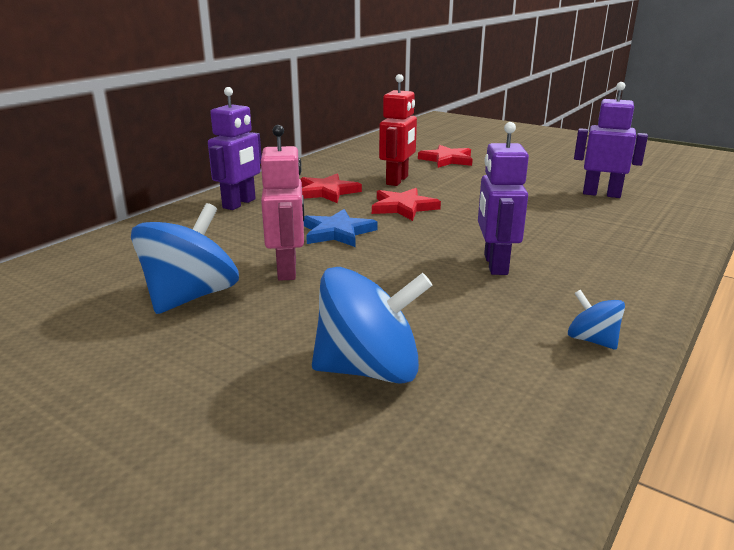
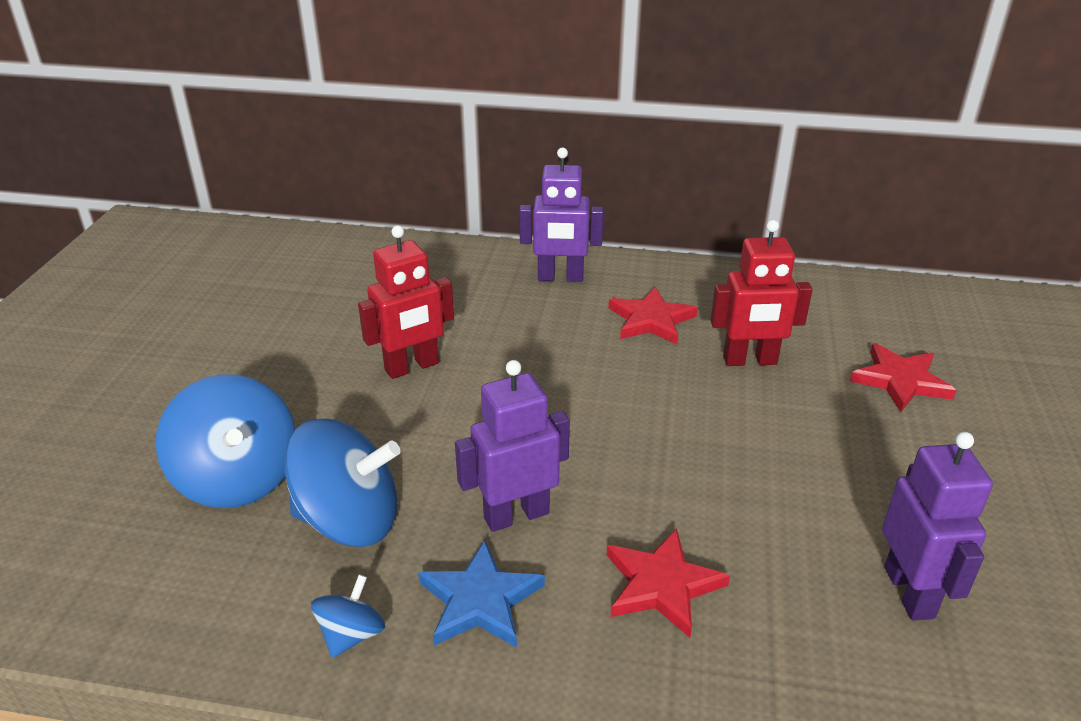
camera: 65 degrees right, 10 degrees up
blue spinning top [131,203,239,314] -> blue spinning top moved to [284,419,400,547]
pink robot [261,125,304,281] -> red robot [358,225,454,379]
blue star [304,209,377,247] -> blue star moved to [418,540,545,648]
red star [372,188,441,221] -> red star moved to [607,528,730,638]

